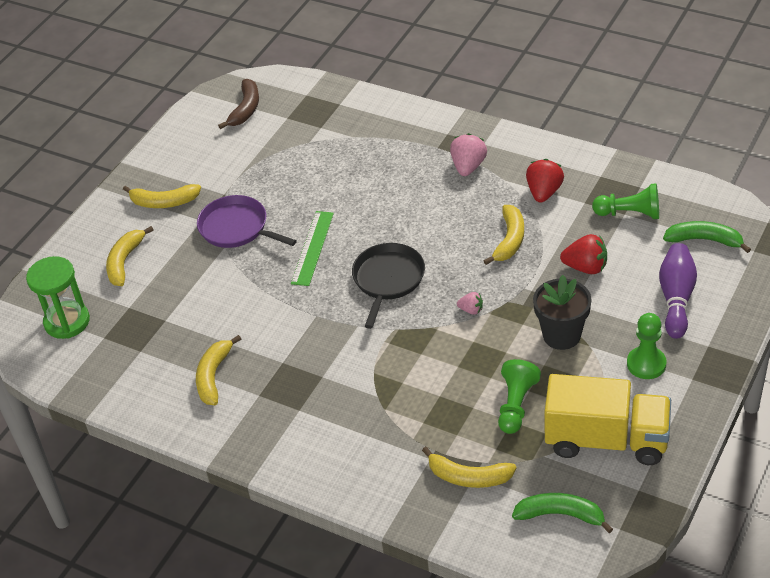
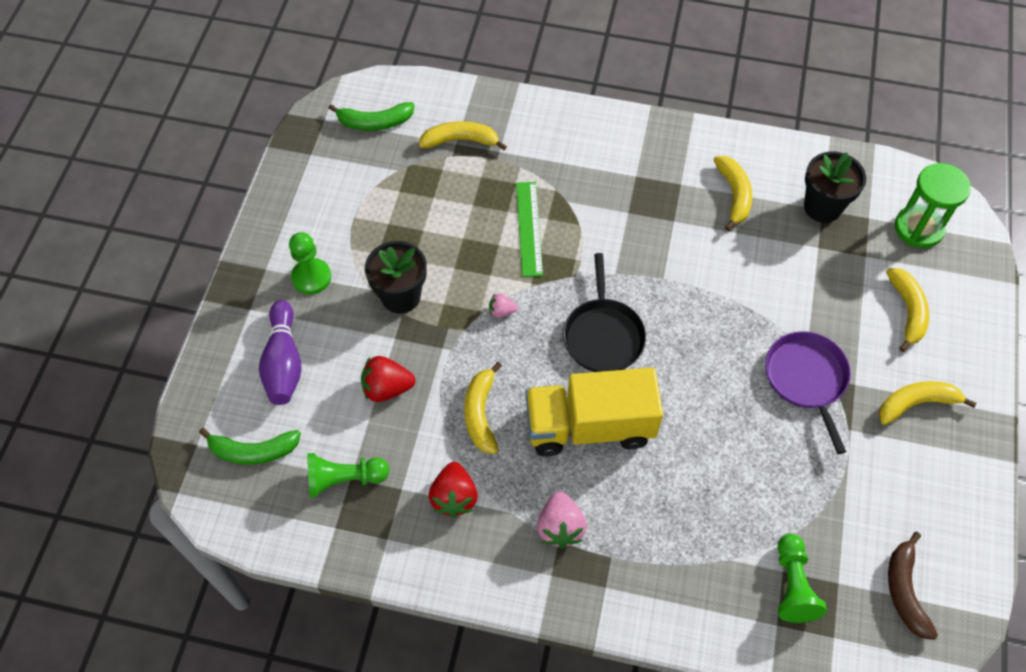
camera: 160 degrees right, 15 degrees up
purple pan [197,195,297,248] -> purple pan turned 120 degrees counterclockwise [765,331,851,454]
green ruler [291,211,334,286] -> green ruler moved to [516,182,543,277]
green pawn [498,359,541,434] -> green pawn moved to [778,534,827,623]
yellow truck [545,374,671,465] -> yellow truck moved to [525,368,663,456]
none -> black flower pot [804,151,866,223]

